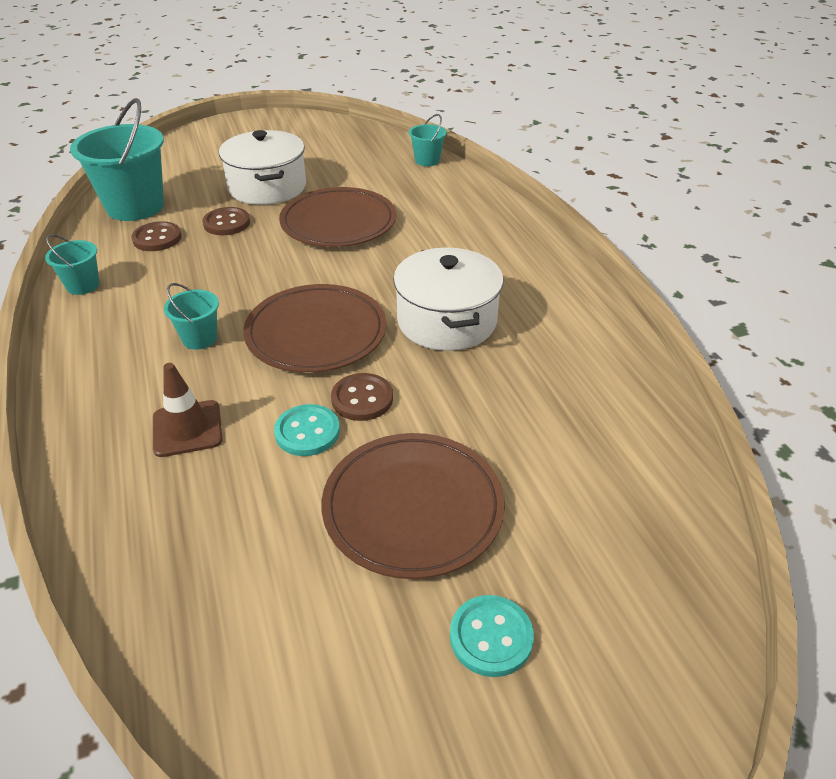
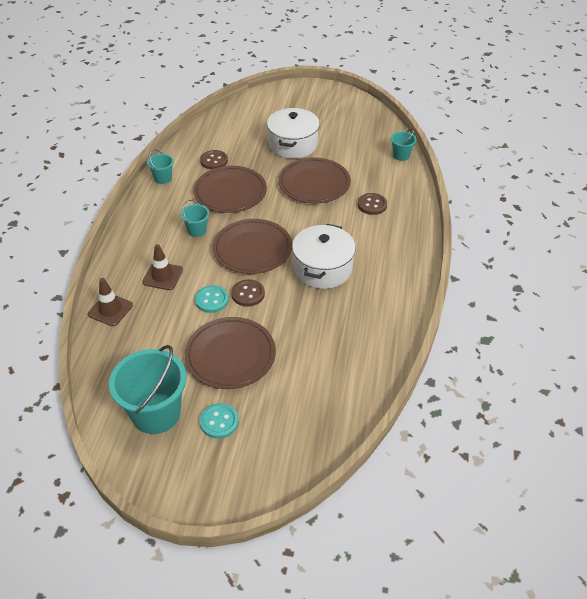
camera: 30 degrees right, 5 degrees up
turquoise bucket [70,98,164,221] -> turquoise bucket moved to [109,345,187,434]
brown button [203,207,250,235] -> brown button moved to [358,193,387,215]
none -> brown traffic cone [88,278,133,326]
none -> brown plate [193,166,267,213]

